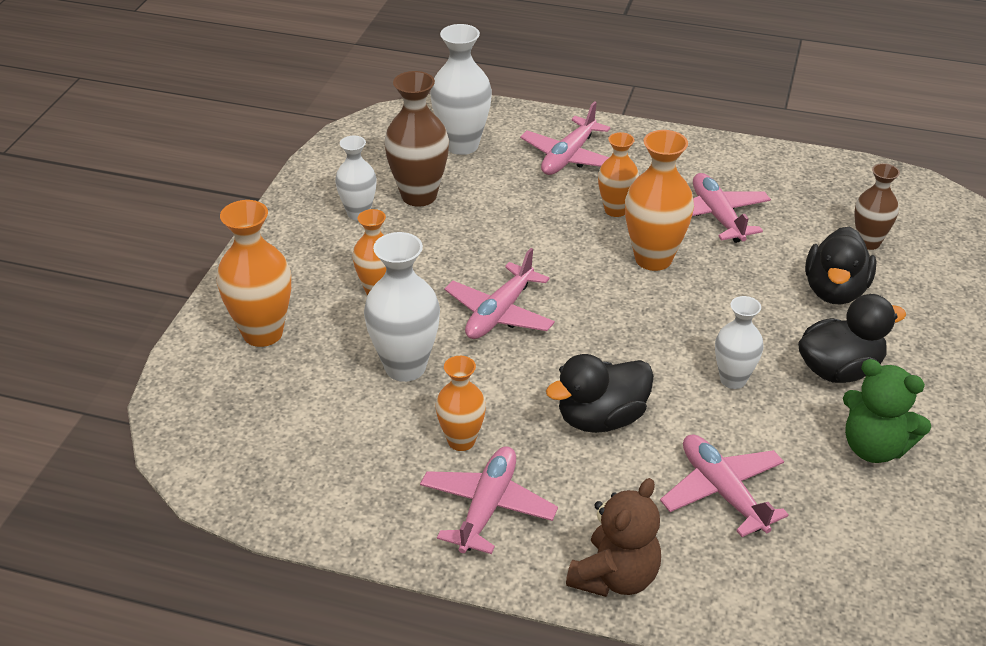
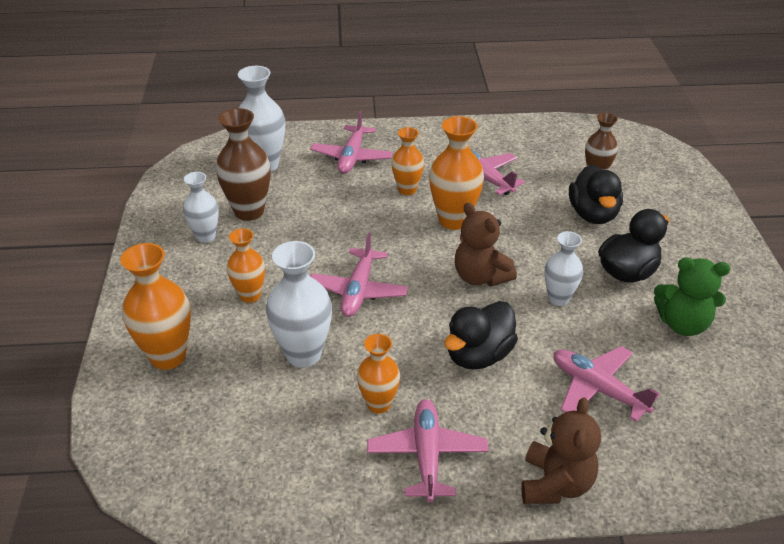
camera: 20 degrees left, 0 degrees up
none -> brown teddy bear [455,202,517,286]

